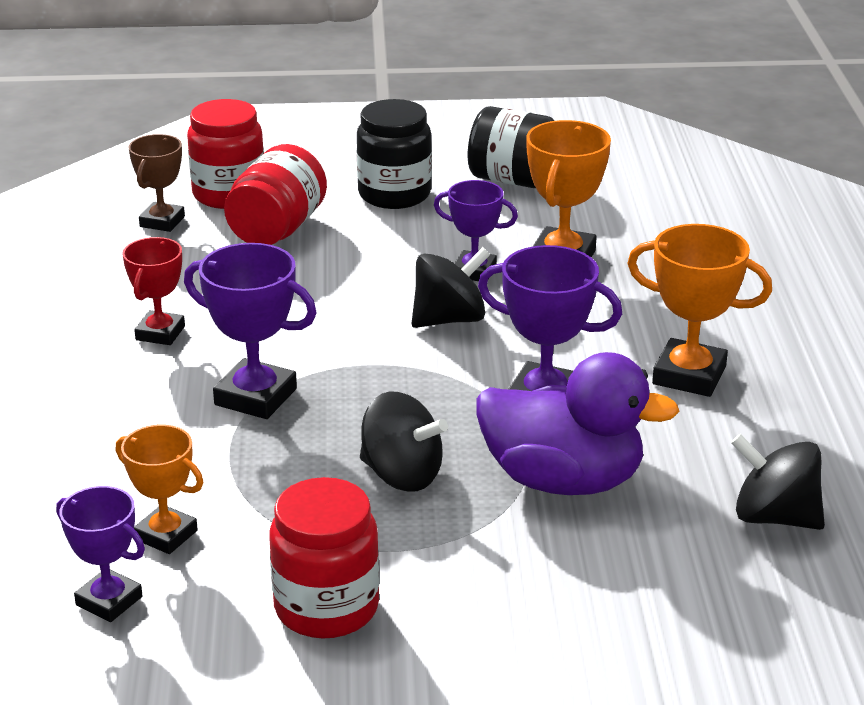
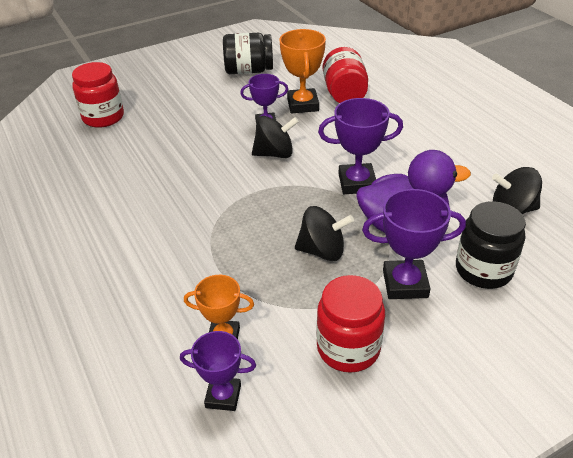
camera: 25 degrees left, 10 degrees up
red trophy [123,237,185,345] -> none
brown trophy [129,134,185,232] -> none
purple trophy [184,243,317,419] -> purple trophy moved to [362,189,466,299]
red jar [224,144,327,245] -> red jar moved to [323,47,368,103]
black jar [357,99,432,209] -> black jar moved to [456,201,526,289]
black spinning top [411,247,491,328] -> black spinning top turned 45 degrees clockwise [252,116,299,158]
orange trophy [627,224,772,397] -> none

